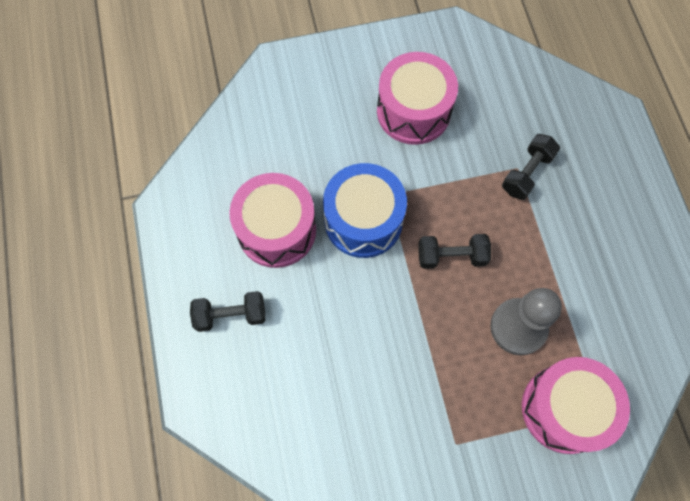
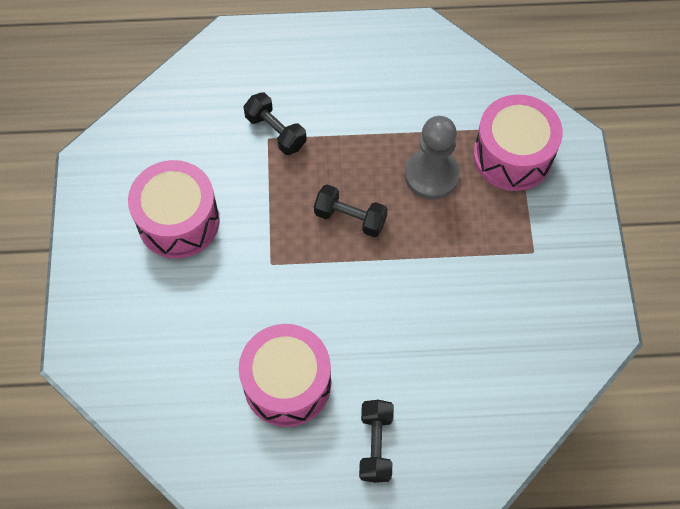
camera: 80 degrees left, 5 degrees down
blue drum [323,163,407,258] -> none
black dumbbell [418,234,491,269] -> black dumbbell turned 75 degrees counterclockwise [314,184,388,237]

